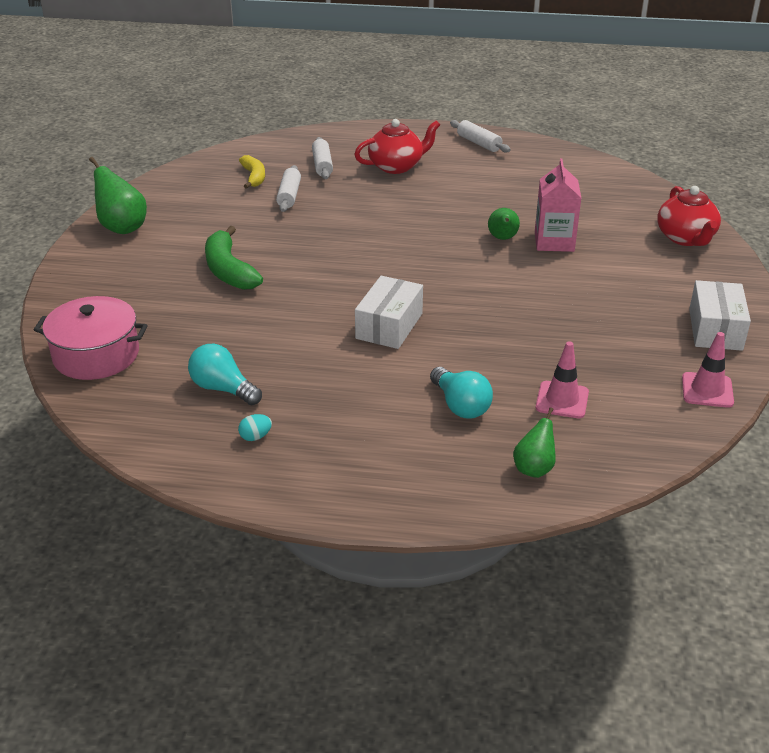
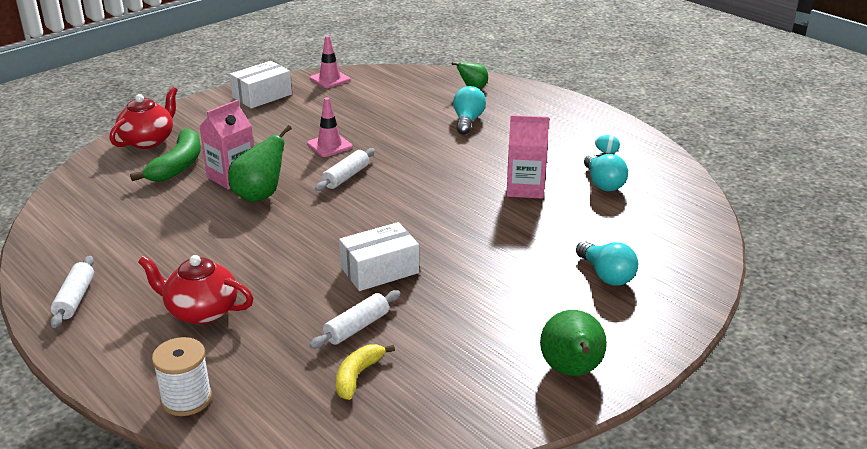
camera: 140 degrees left, 5 degrees down
pink pot [34,296,148,380] -> none
green banana [205,226,263,290] -> green banana moved to [130,128,201,182]
white rolling pin [312,137,333,179] -> white rolling pin moved to [315,148,375,191]
white box [355,276,423,349] -> white box moved to [339,222,419,291]
green pear [488,208,520,240] -> green pear [228,125,292,202], size x1.60
pink traffic cone [536,341,589,418] -> pink traffic cone moved to [307,97,353,157]
none -> white spool [152,337,212,416]
none -> pink carton [506,115,549,199]
none -> turquoise light bulb [576,241,638,285]

